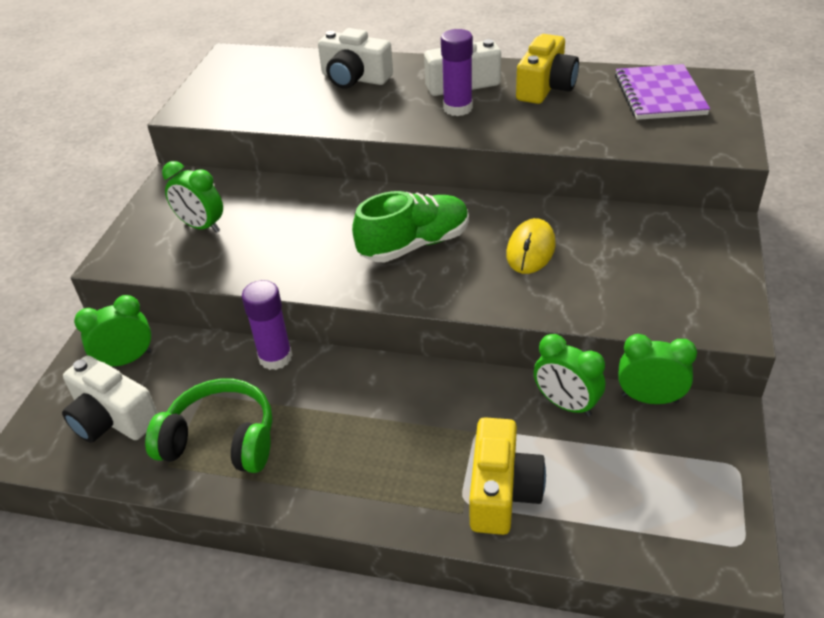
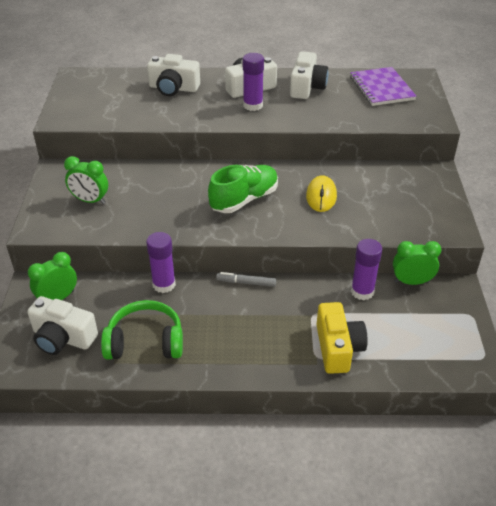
camera: 15 degrees left, 0 degrees up
yellow camera [516,34,579,104] -> white camera [290,52,329,99]
green clock [534,334,605,417] -> purple glue stick [351,239,382,300]
none -> grey marker [216,272,276,287]

